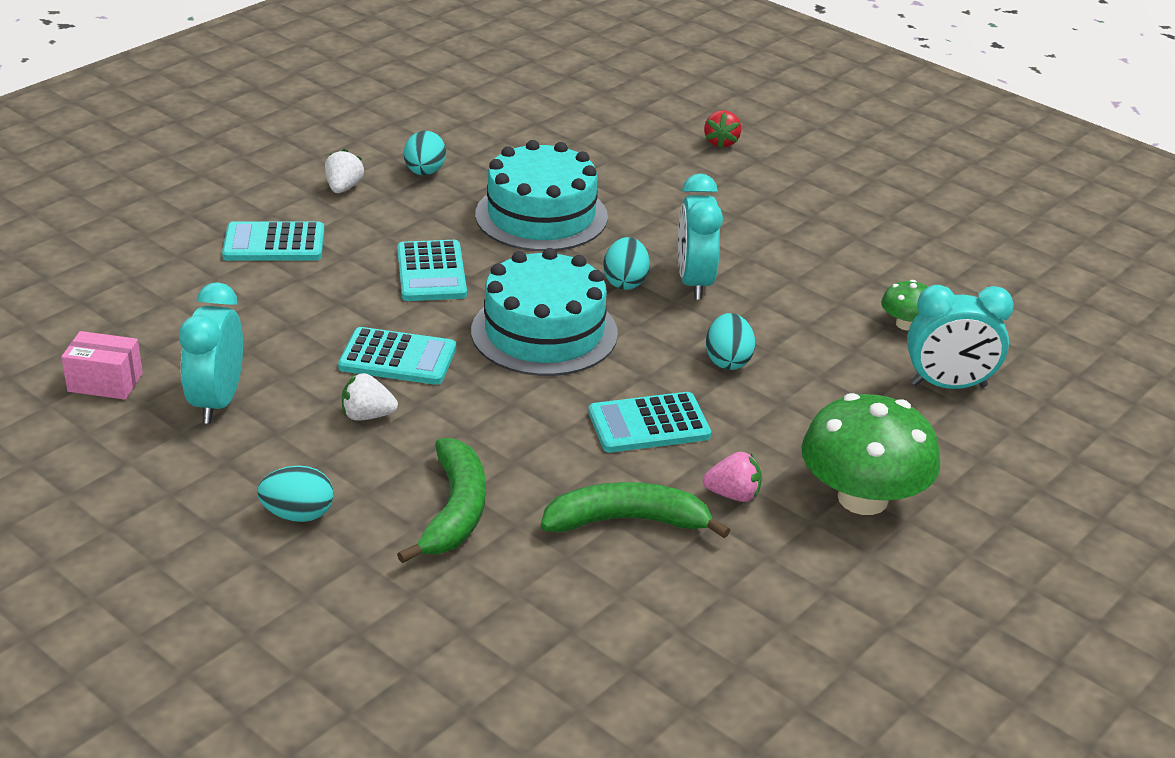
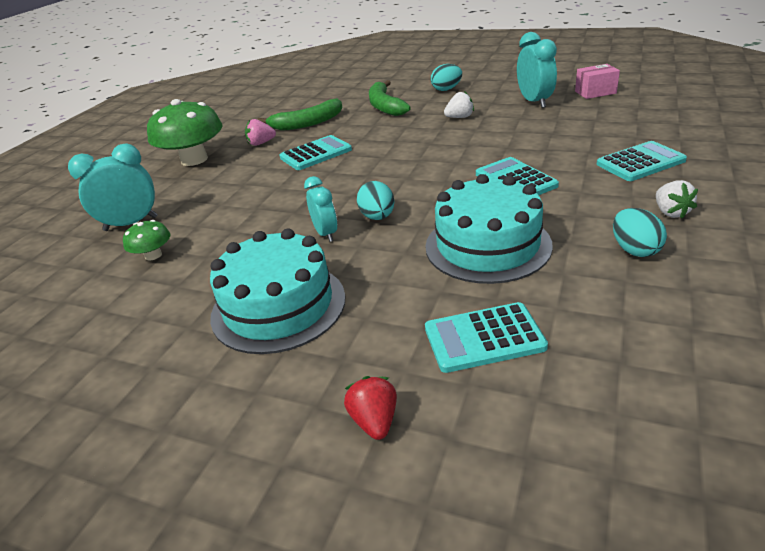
camera: 165 degrees right, 0 degrees up
turquoise calculator [338,327,456,385] -> turquoise calculator moved to [425,302,548,373]
turquoise cake [471,248,618,376] -> turquoise cake moved to [210,228,345,354]
turquoise clock [678,174,723,300] -> turquoise clock [304,176,337,242], size x0.65
turquoise egg [706,313,755,370] -> none

